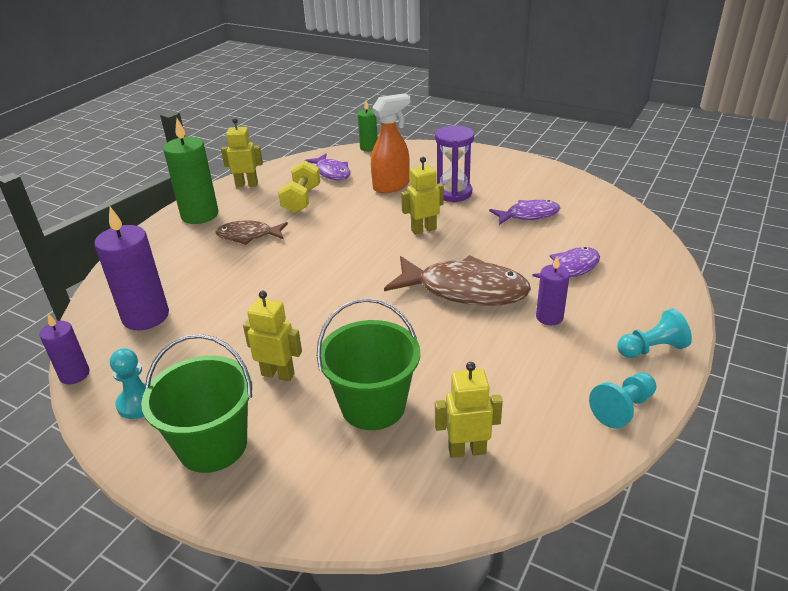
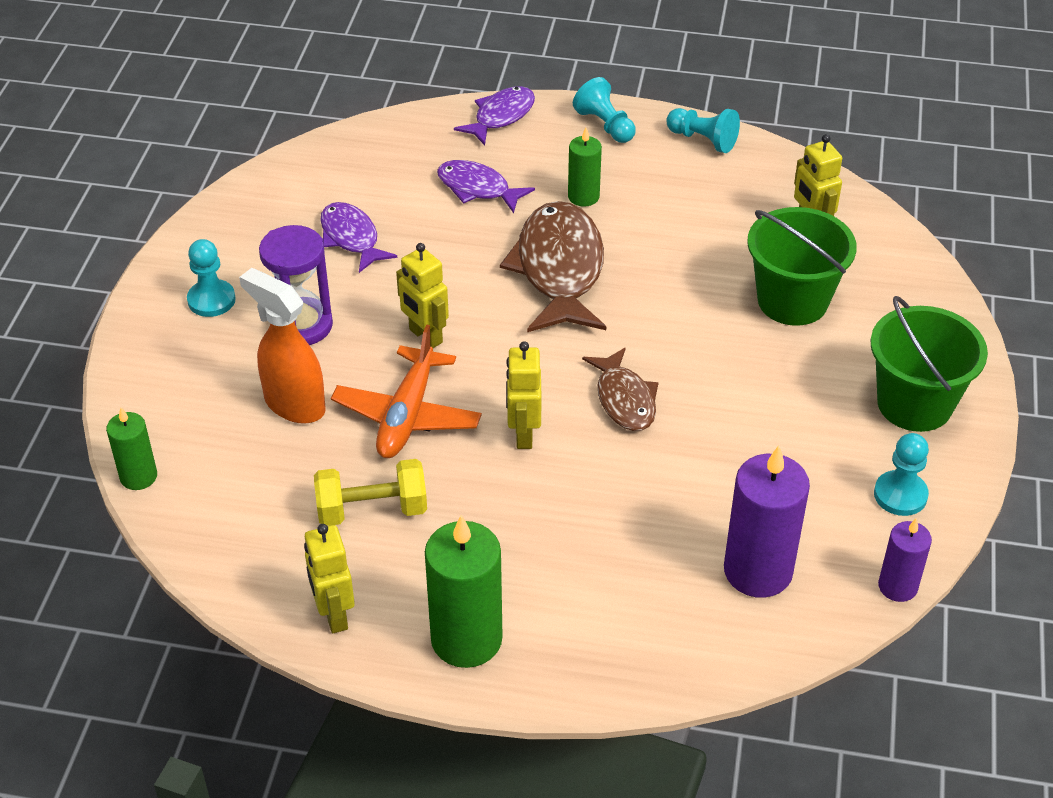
camera: 110 degrees left, 10 degrees up
brown fish [216,220,288,245] -> brown fish moved to [582,347,659,431]
yellow robot [243,291,302,381] -> yellow robot moved to [506,342,541,449]
purple fish [305,154,350,180] -> purple fish moved to [454,86,535,145]
purple candle [536,255,570,325] -> green candle [568,128,602,207]
none -> turquoise pawn [187,239,236,317]
none -> orange plane [331,325,482,458]

